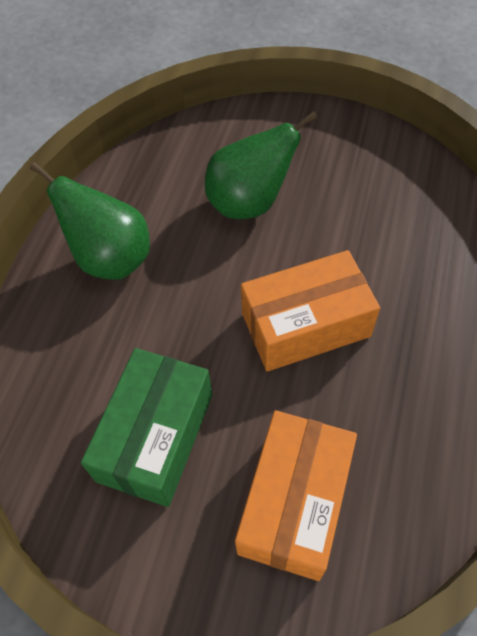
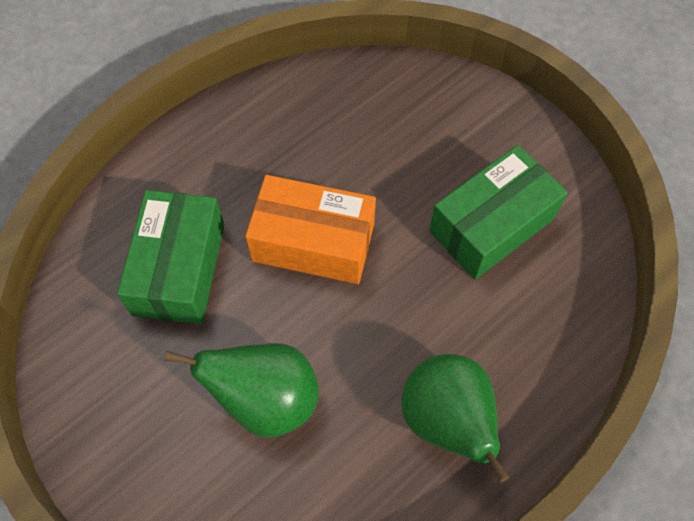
camera: 150 degrees left, 5 degrees up
orange box [235,410,357,581] -> none
none -> green box [117,190,224,324]

